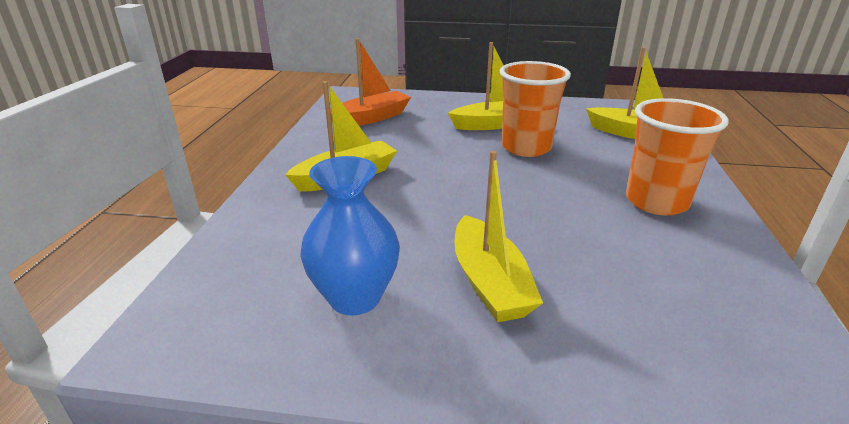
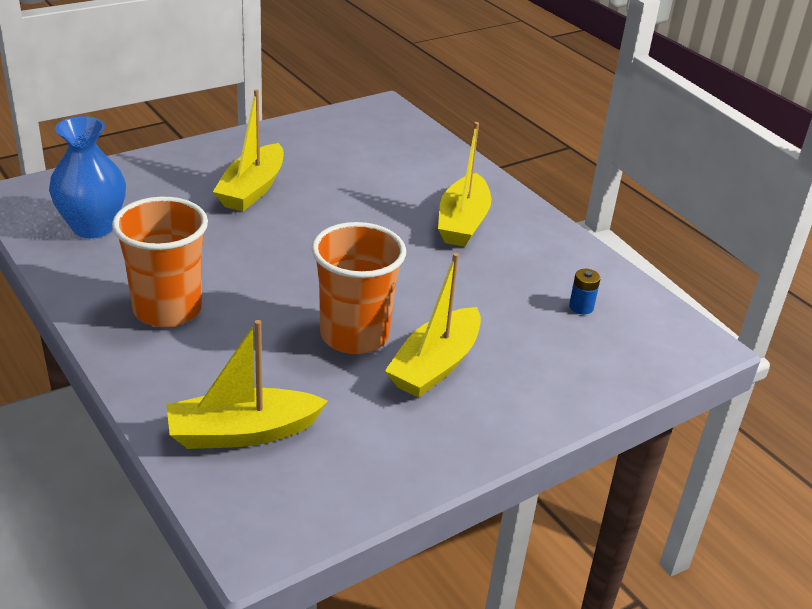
camera: 135 degrees right, 5 degrees up
blue vase [300,156,400,315] -> blue vase moved to [49,116,126,238]
orange boat [330,38,411,126] -> blue battery [569,269,601,314]
yellow boat [454,151,543,322] -> yellow boat turned 105 degrees counterclockwise [213,89,284,212]

